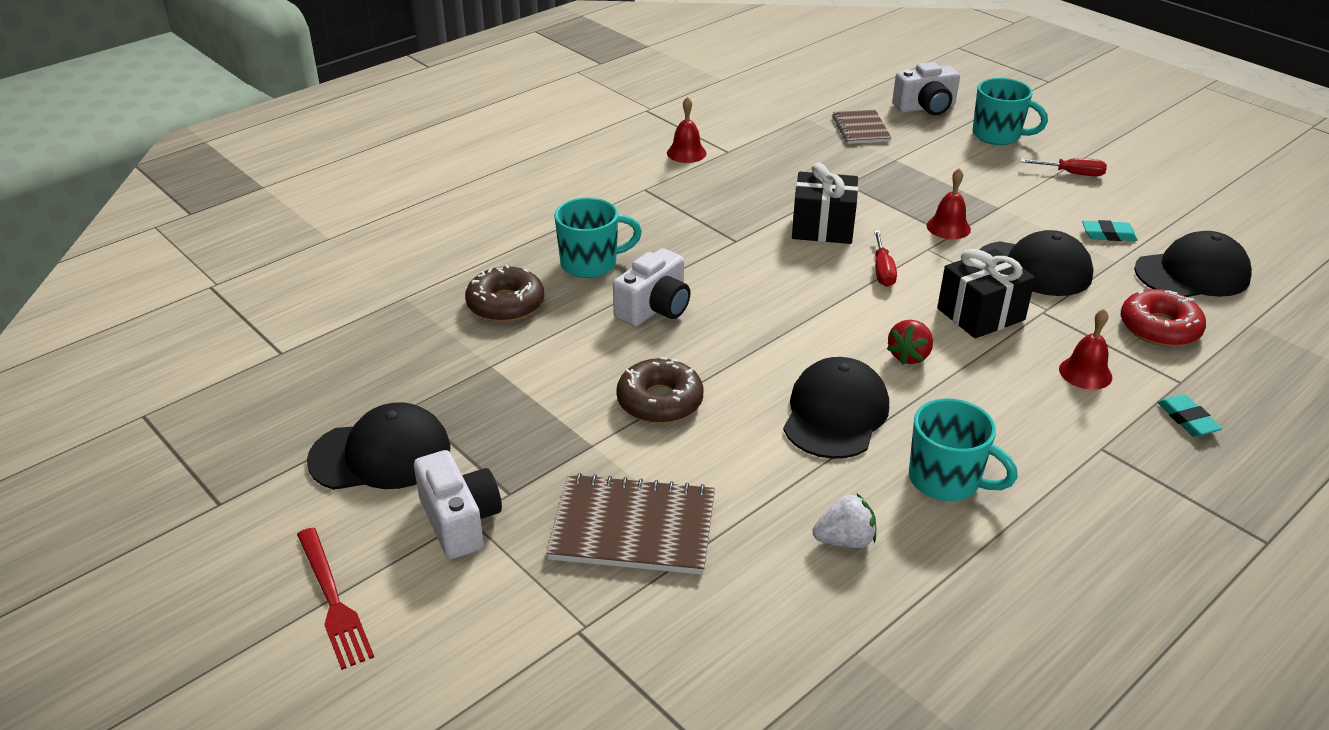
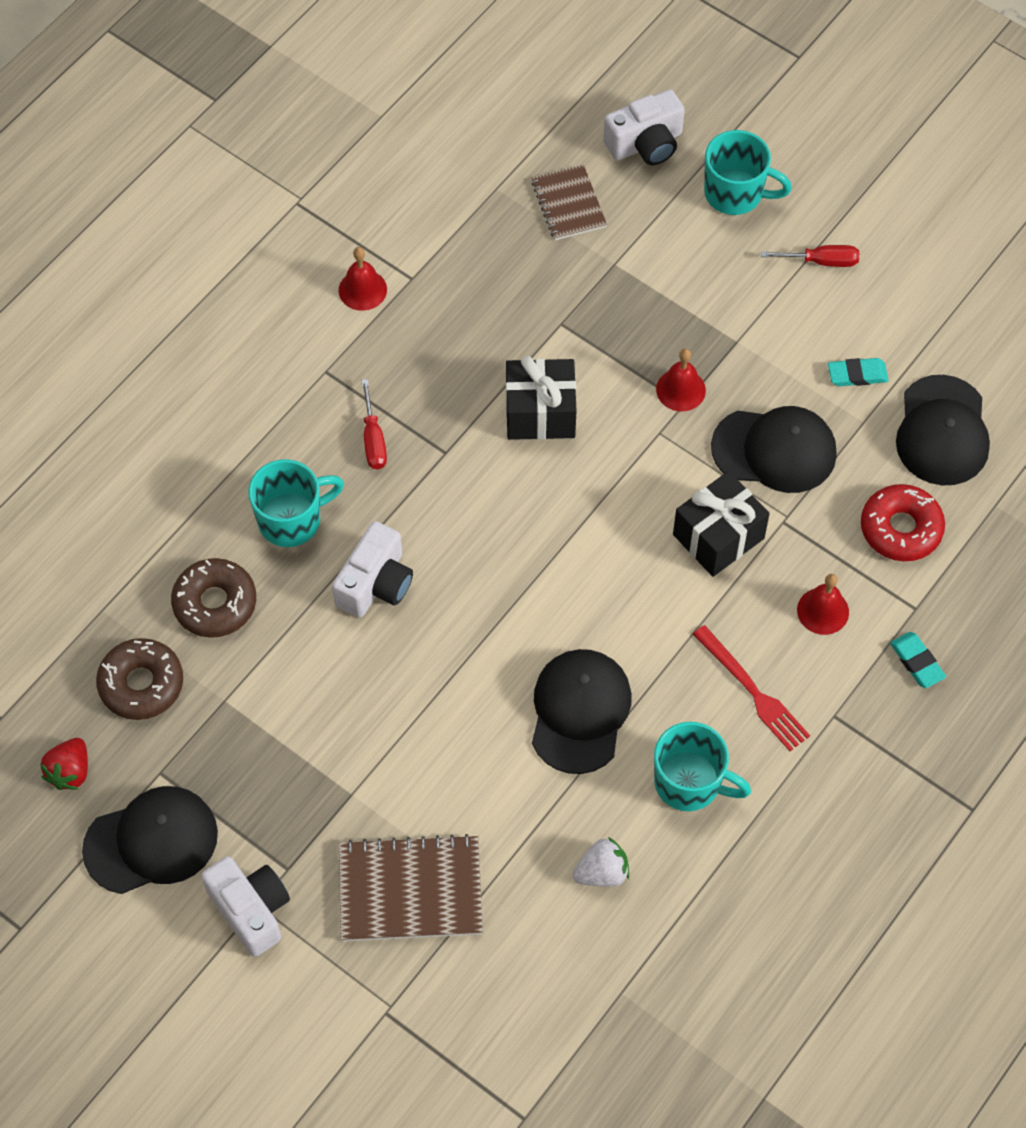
camera: 10 degrees left, 25 degrees up
red fork [297,528,374,670] -> red fork moved to [693,625,810,751]
brown donut [616,357,704,424] -> brown donut moved to [96,638,183,720]
red screwdriver [874,231,897,287] -> red screwdriver moved to [361,379,387,469]
red strawberry [887,320,933,365] -> red strawberry moved to [40,738,88,790]
black cap [1134,231,1252,297] -> black cap turned 120 degrees clockwise [896,375,990,486]

